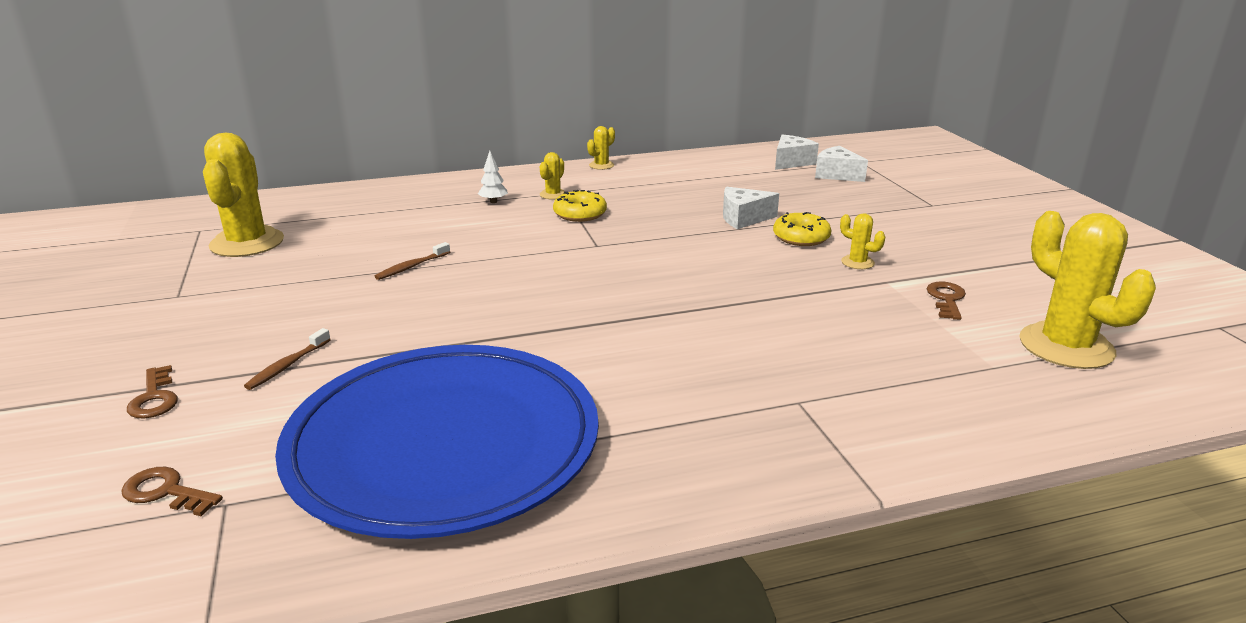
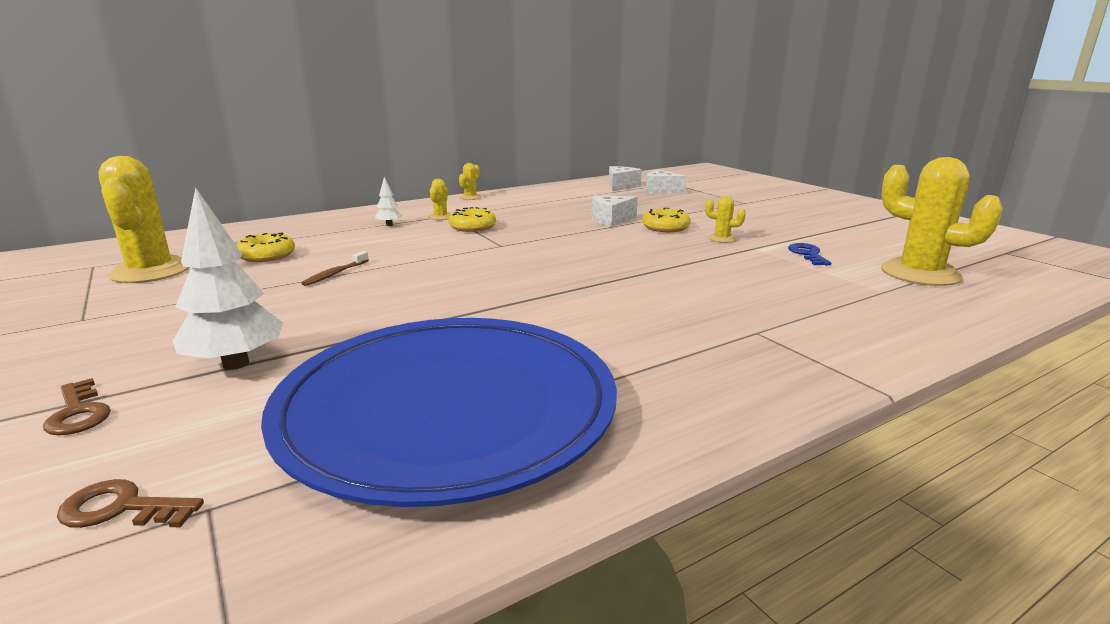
camera: 15 degrees left, 5 degrees down
brown toothbrush [244,328,331,390] -> white tree [173,187,283,370]
brown key [926,282,966,320] -> blue key [788,243,831,265]
none -> yellow donut [236,232,295,262]

